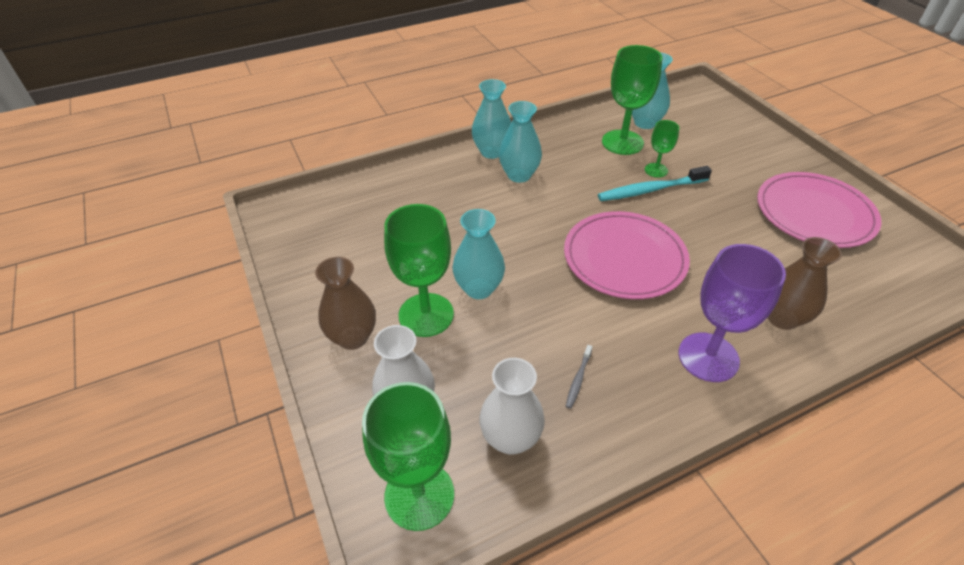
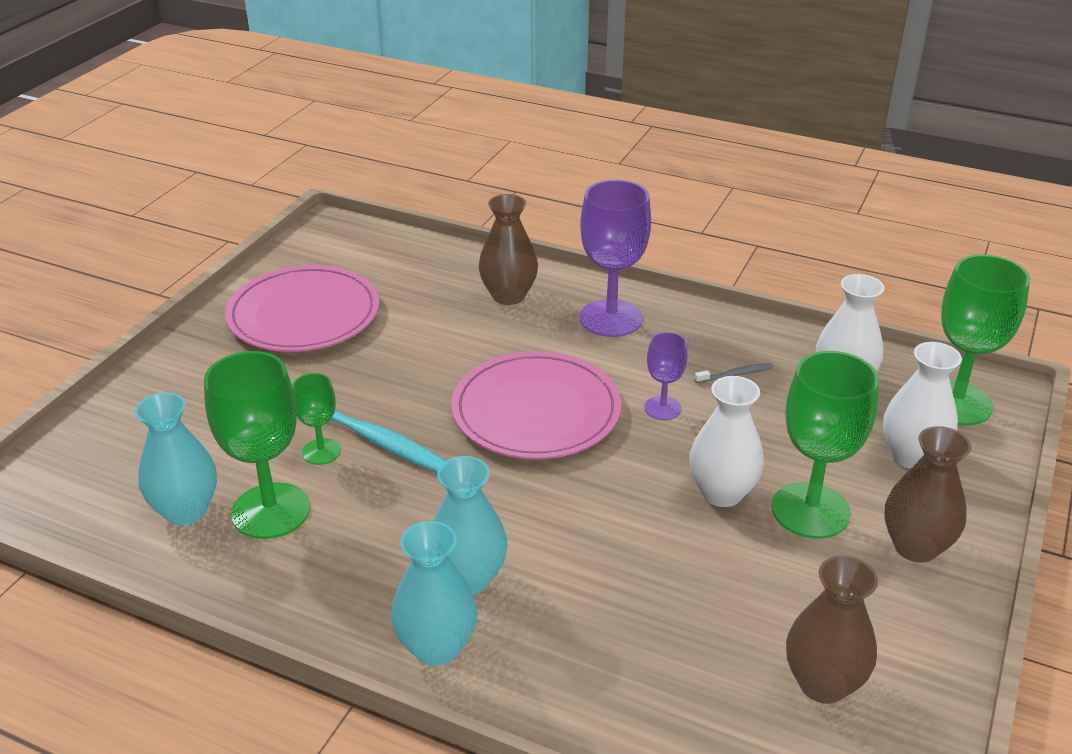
camera: 130 degrees left, 10 degrees down
turquoise vase [452,209,505,299] -> white vase [689,376,764,507]
none -> purple goblet [644,332,688,420]
none -> brown vase [786,556,878,704]

